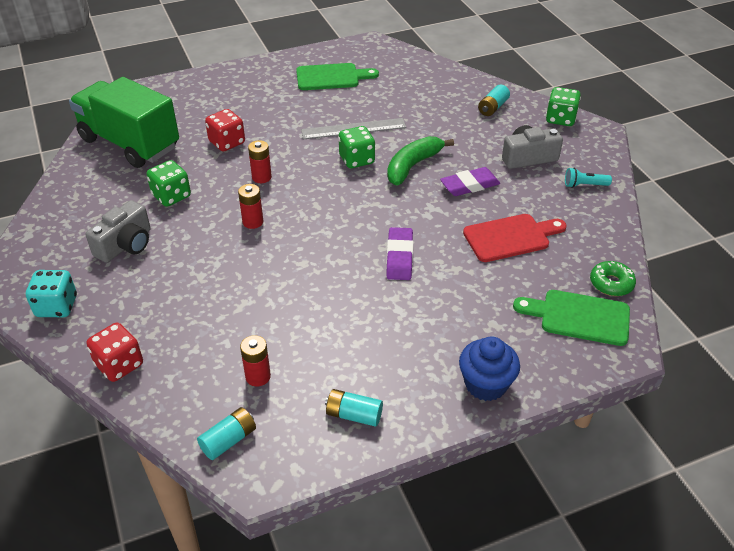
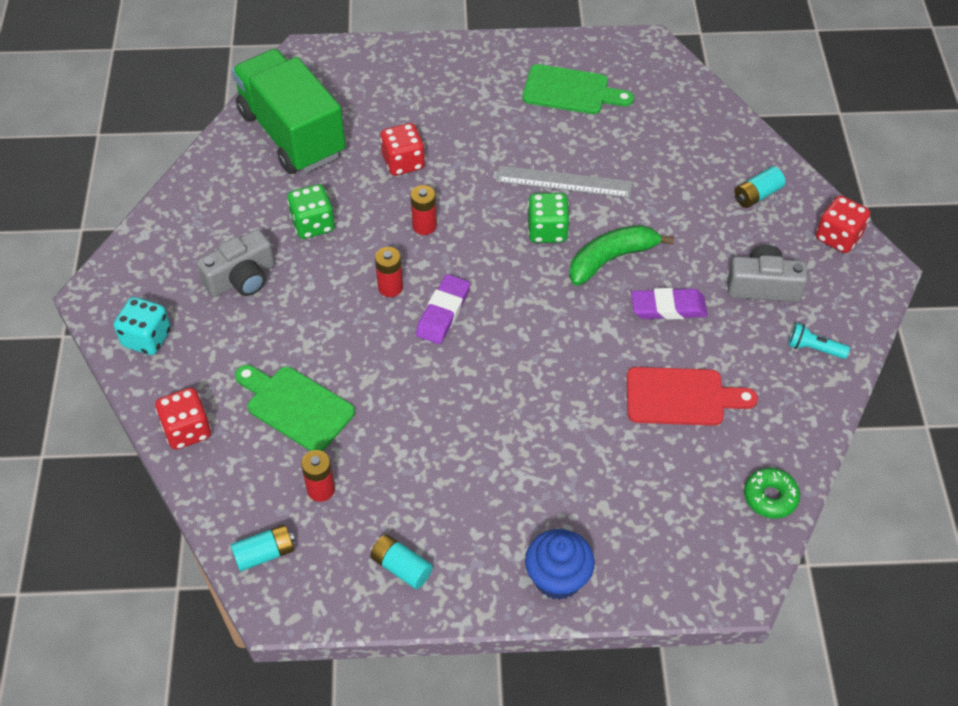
camera: 20 degrees right, 10 degrees up
purple eraser [386,227,413,280] -> purple eraser moved to [416,274,470,344]
green cutting board [513,290,630,346] -> green cutting board moved to [235,365,355,451]
green dice [546,87,581,126] -> red dice [816,195,870,253]

